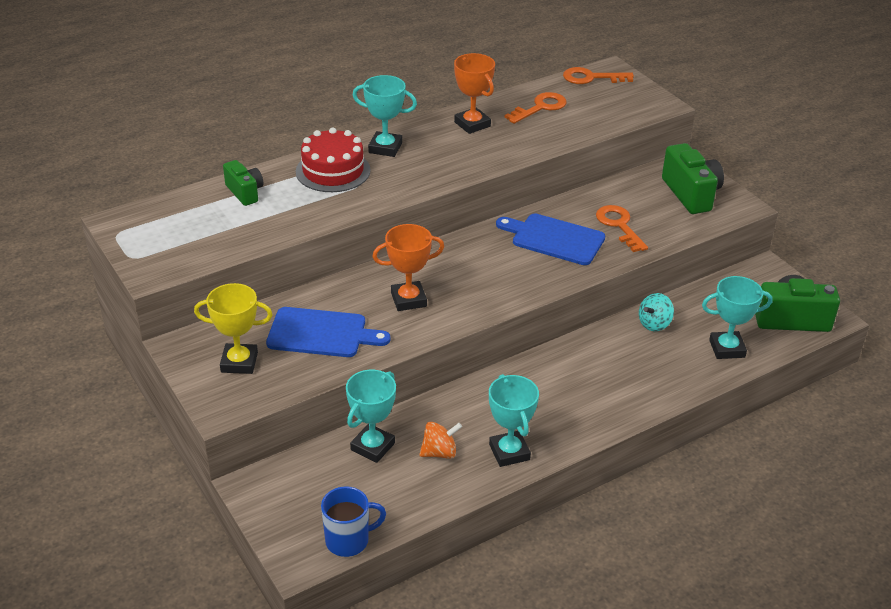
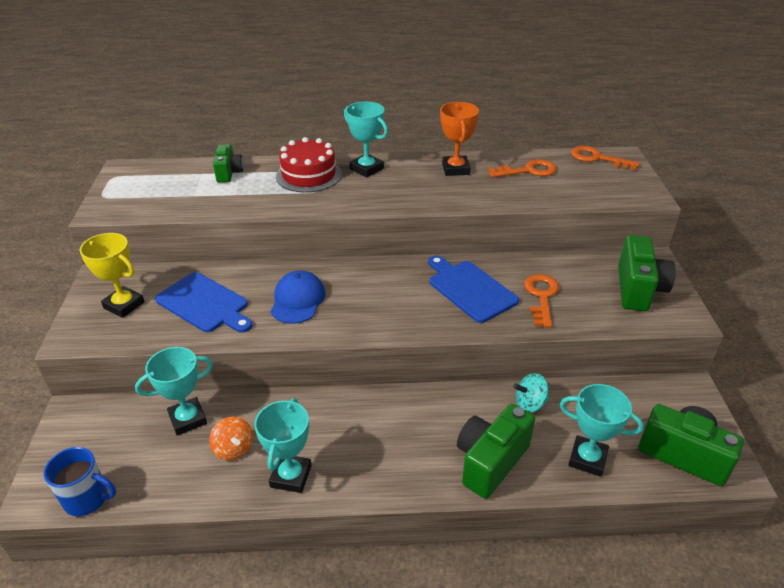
camera: 30 degrees right, 0 degrees up
orange trophy [372,224,444,311] -> blue cap [270,271,326,324]
orange spinning top [419,422,462,459] -> orange spinning top turned 45 degrees clockwise [209,417,253,461]
none -> green camera [457,404,535,499]

